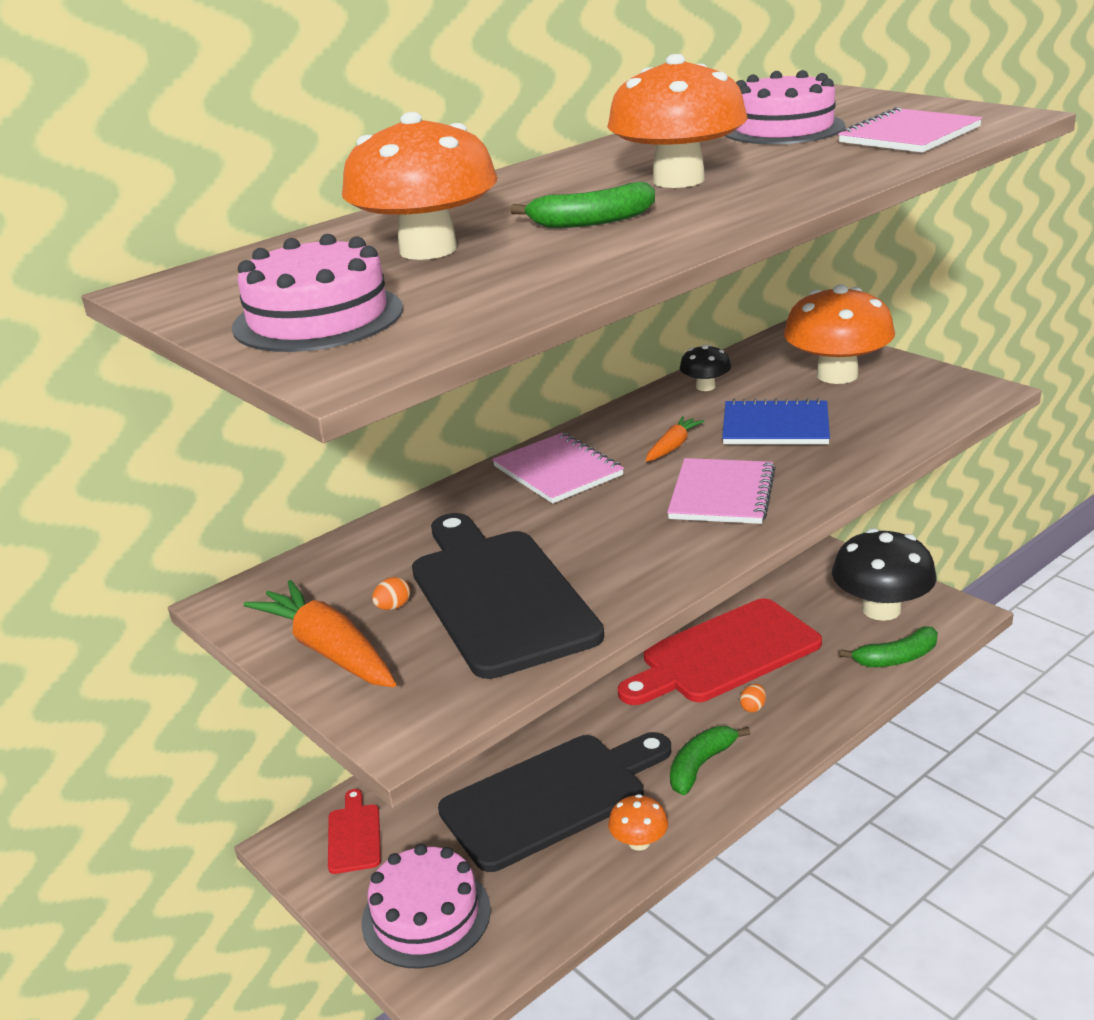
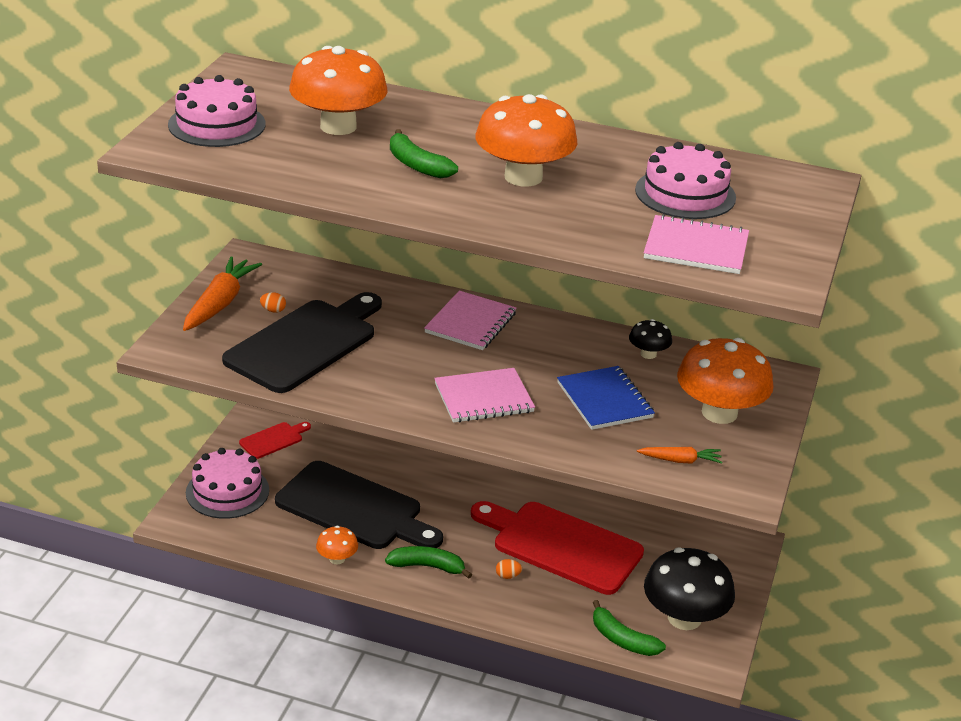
camera: 55 degrees right, 5 degrees up
orange carrot [646,416,704,462] -> orange carrot moved to [637,447,723,464]

